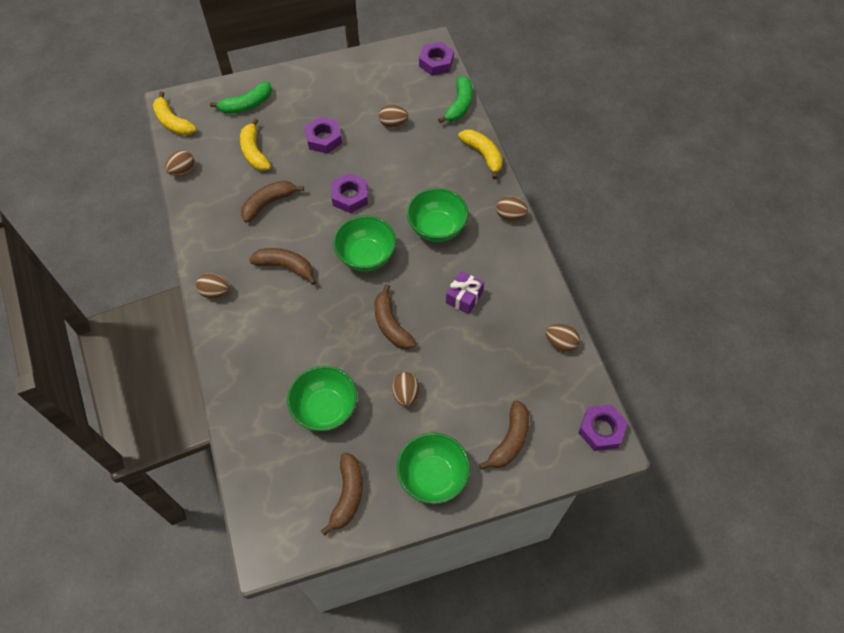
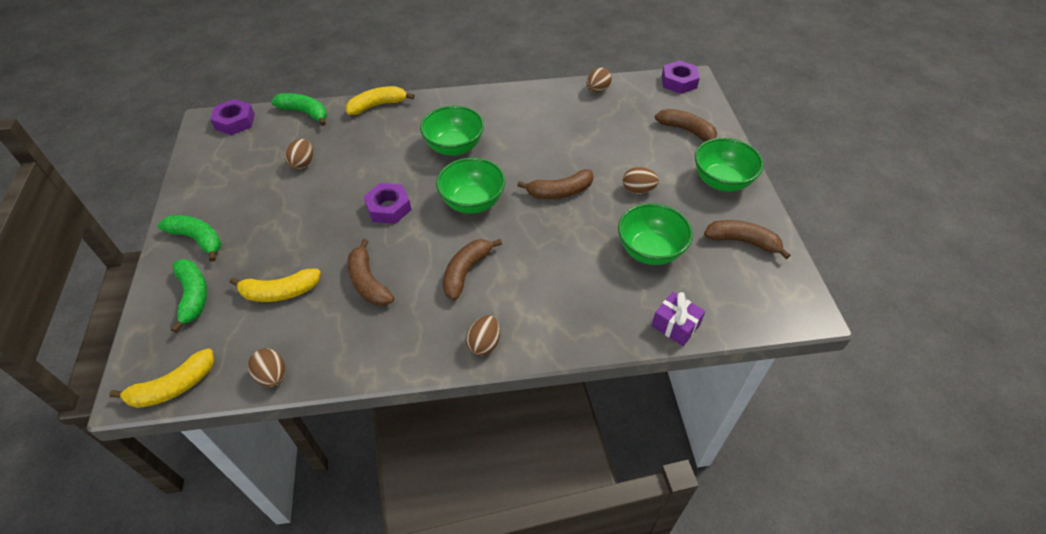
camera: 80 degrees left, 10 degrees down
purple nut [304,117,342,154] -> none
purple gift [446,271,484,315] -> purple gift moved to [652,292,705,346]
brown egg [496,196,528,221] -> none
none -> green banana [158,215,221,262]

